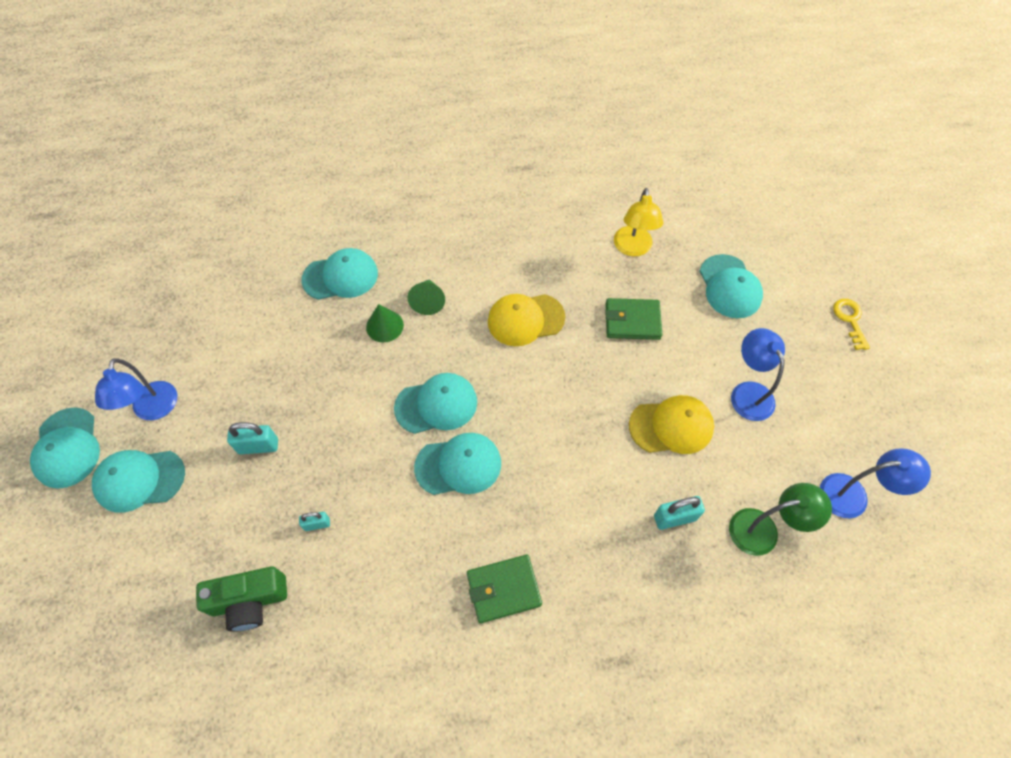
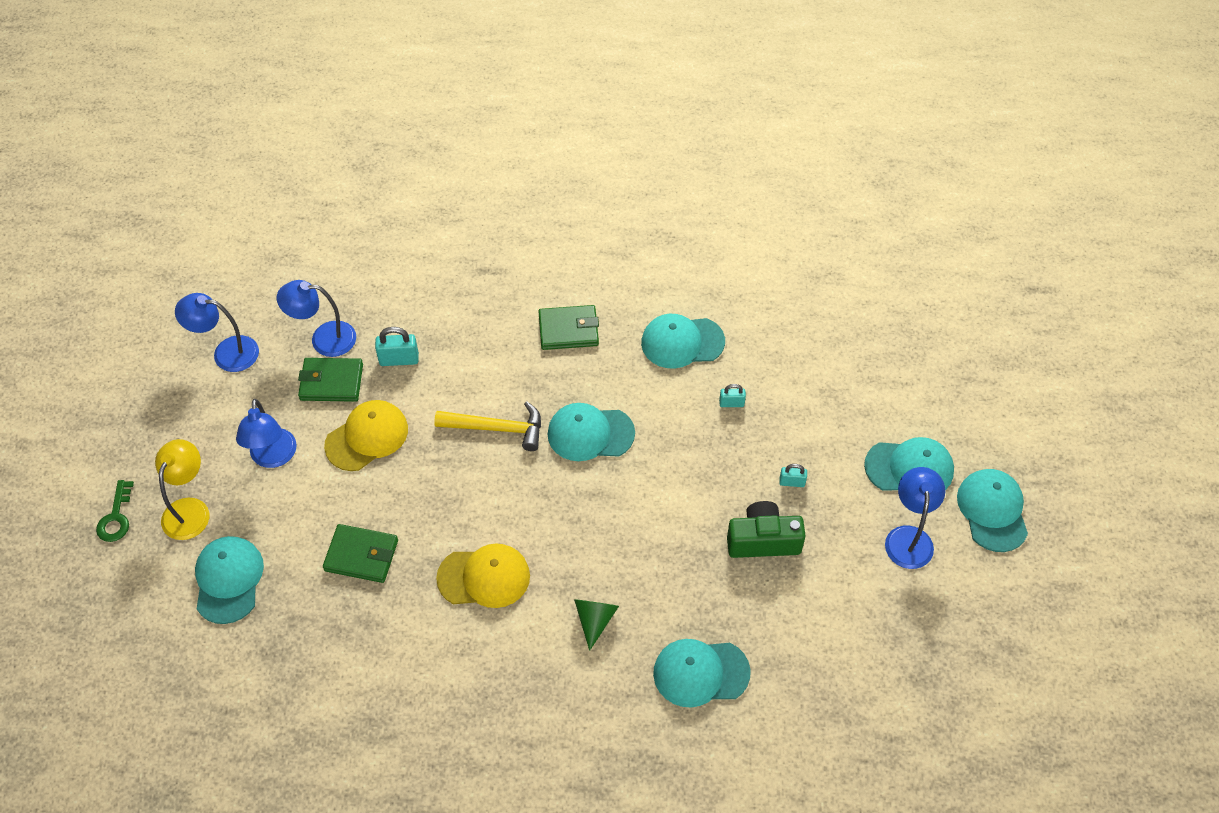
camera: 170 degrees left, 5 degrees down
green camera [196,566,287,632] -> green camera moved to [727,501,806,558]
turquoise padlock [227,422,278,454] -> turquoise padlock [779,464,807,487], size x0.62
green cone [366,304,404,342] -> none
turquoise cap [394,373,477,434] -> turquoise cap moved to [641,314,725,369]
yellow lamp [614,188,663,257] -> yellow lamp moved to [155,439,209,540]
yellow cap [629,395,714,454] -> yellow cap turned 135 degrees clockwise [324,400,408,471]
green lamp [729,483,832,556] -> blue lamp [277,280,356,357]
yellow key [833,299,870,350] -> green key [96,480,134,542]
none -> green wallet [298,358,363,402]
none -> yellow hammer [434,402,541,451]

